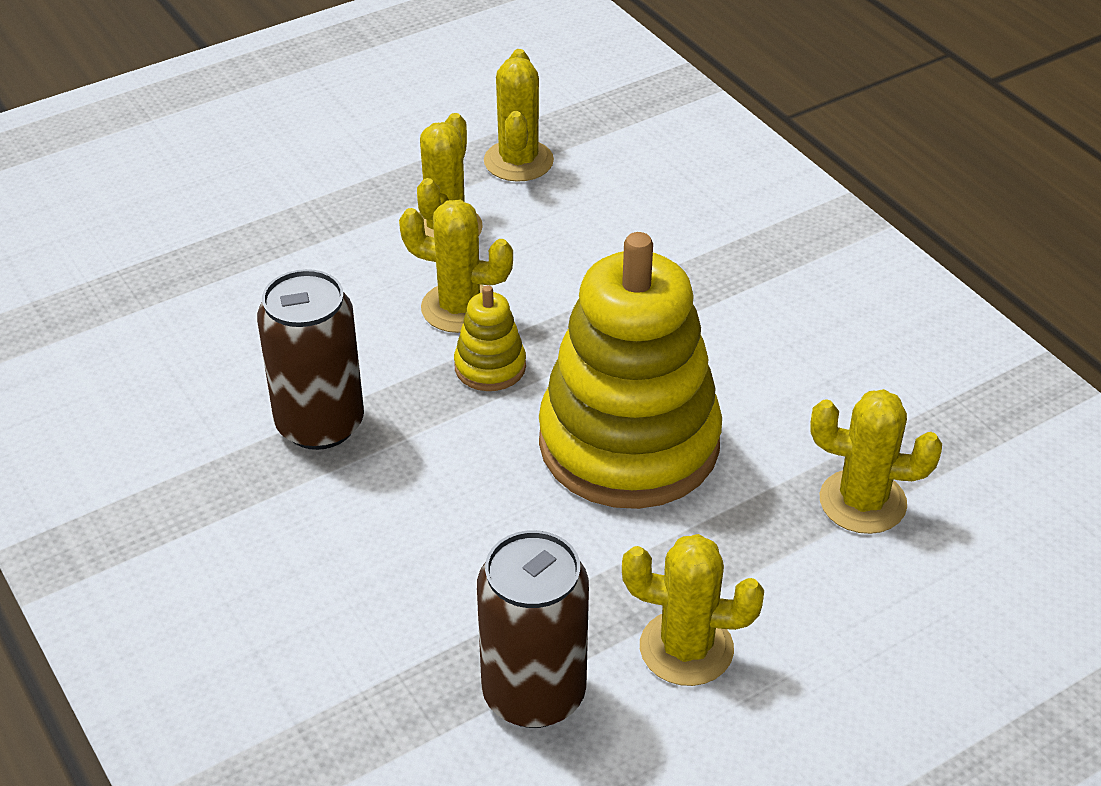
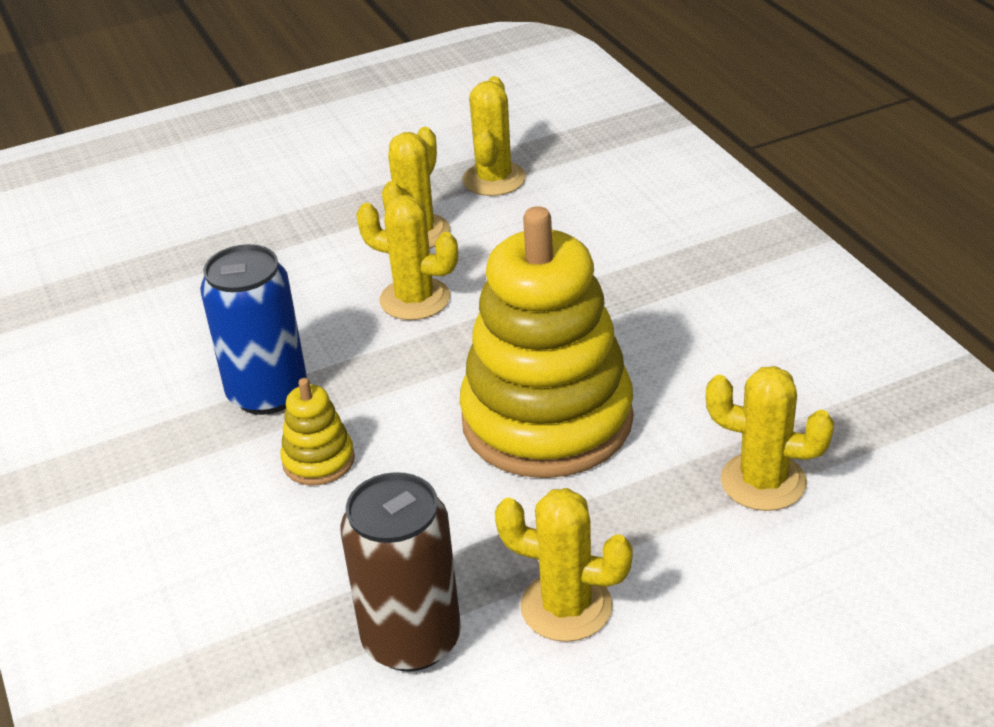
camera: 10 degrees right, 5 degrees down
brown can [257,269,364,450] -> blue can [200,244,307,415]
yellow stacking toy [454,285,526,391] -> yellow stacking toy moved to [280,378,355,485]

